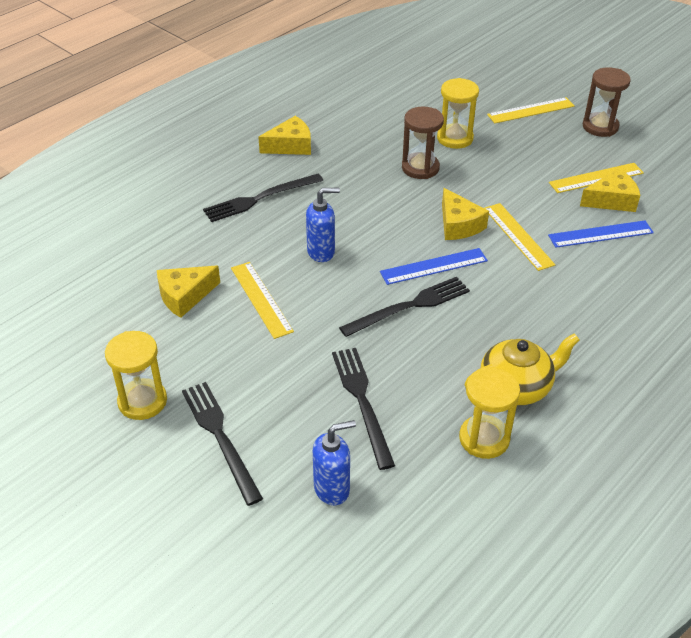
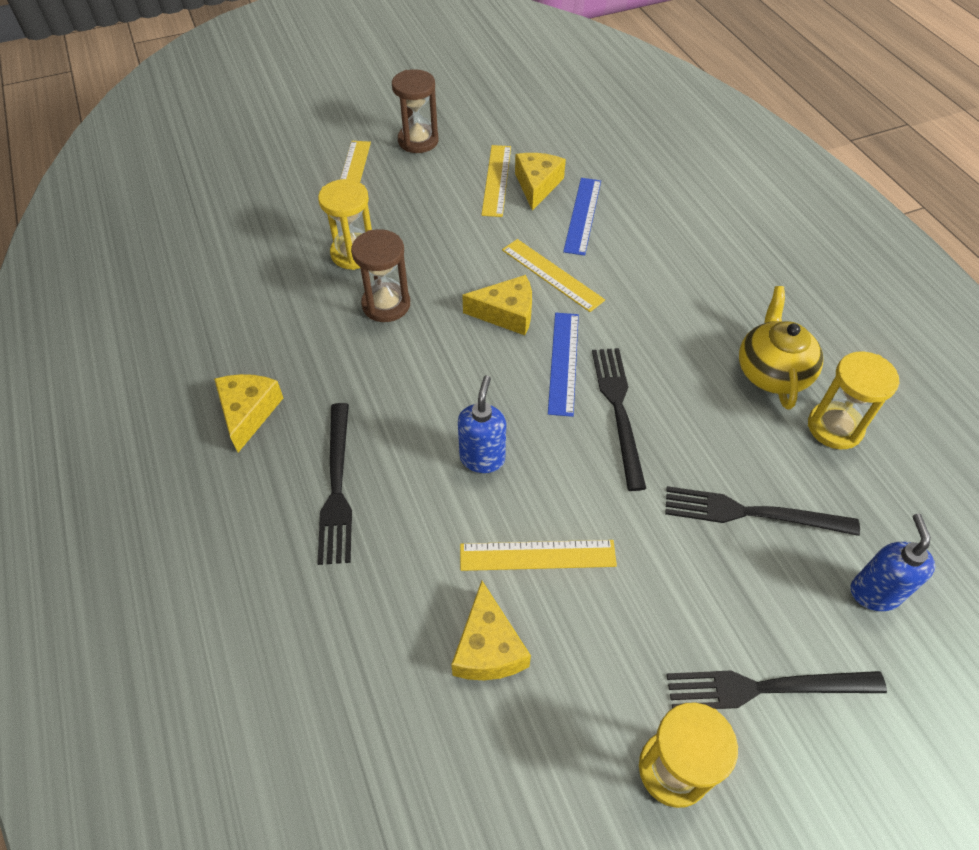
camera: 65 degrees left, 10 degrees up
yellow ruler [484,203,555,271] -> yellow ruler turned 45 degrees clockwise [502,239,605,312]

